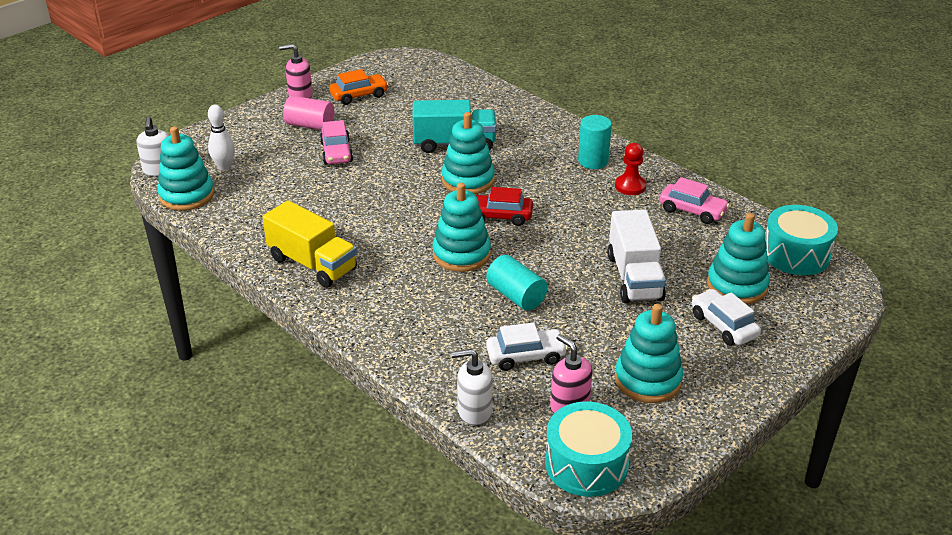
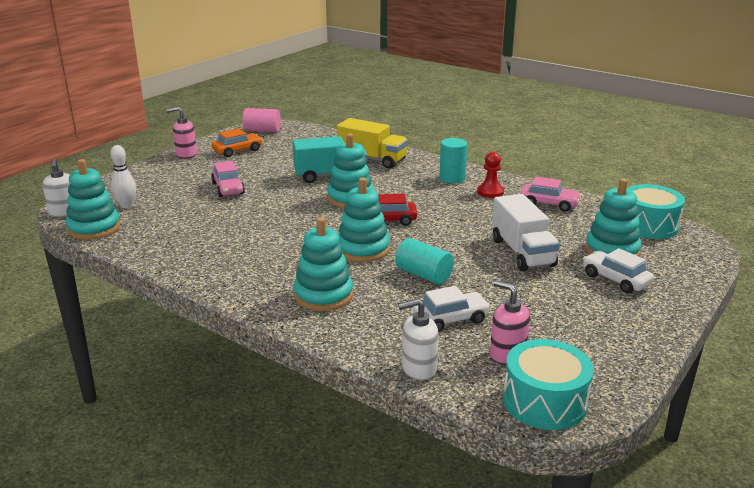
camera: 10 degrees left, 10 degrees down
yellow truck [262,201,357,288] -> yellow truck moved to [337,118,408,169]
pink cylinder [283,96,334,130] -> pink cylinder moved to [242,108,281,132]
turquoise stacking toy [615,304,683,403] -> turquoise stacking toy moved to [294,217,353,311]

